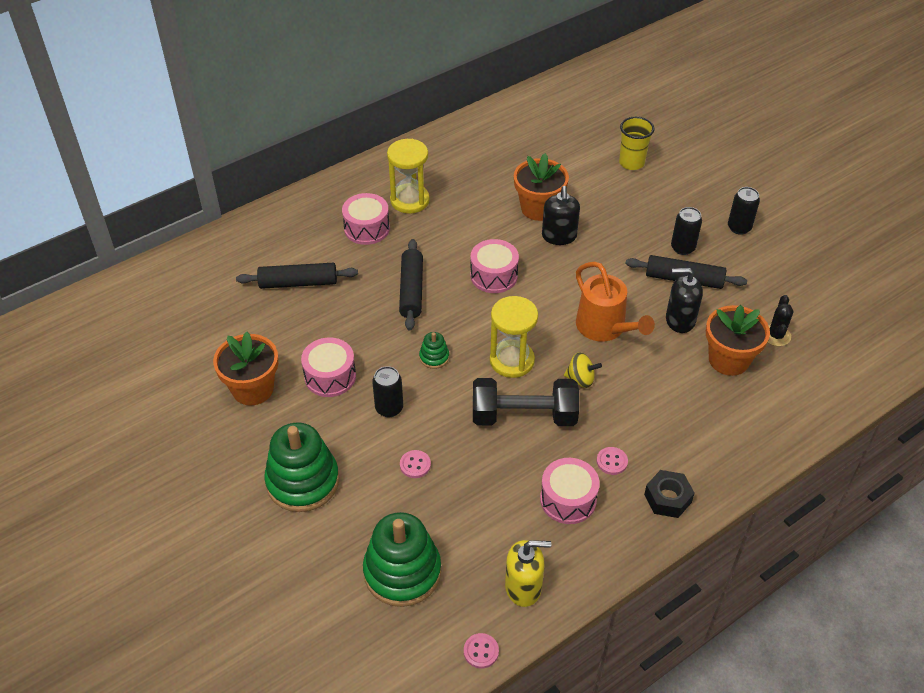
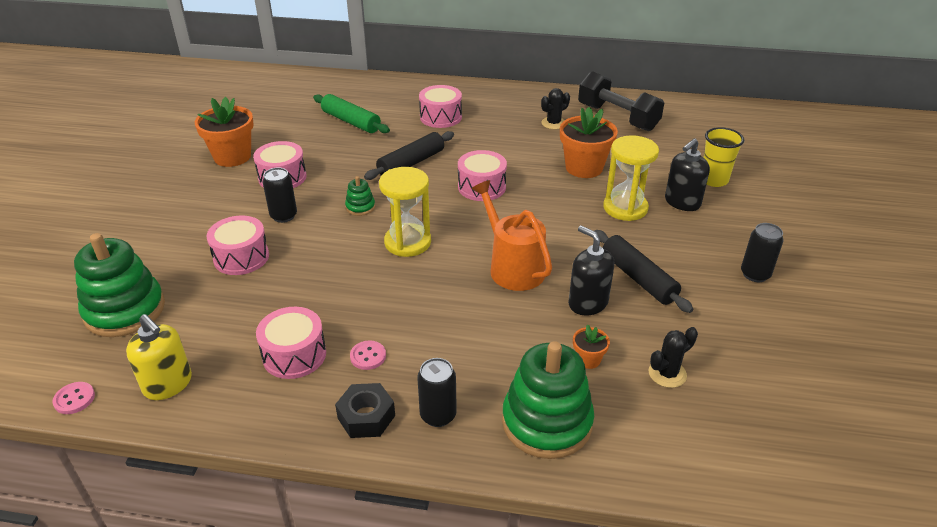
camera: 45 degrees right, 10 degrees down
black rolling pin [236,263,358,289] -> green rolling pin [313,94,390,133]
green stacking toy [264,422,339,512] -> green stacking toy moved to [502,341,594,459]
yellow hourglass [387,139,430,214] -> yellow hourglass moved to [603,135,659,221]
pink button [400,450,431,478] -> pink drum [206,216,269,275]
black dumbbell [473,378,579,426] -> black dumbbell moved to [578,71,664,131]
black soap dispenser [542,186,580,245] -> black soap dispenser moved to [665,138,710,211]
yellow spinning top [564,352,602,388] -> none
orange watering can [576,262,655,342] -> orange watering can turned 135 degrees clockwise [472,180,552,291]
black can [671,207,702,255] -> black can moved to [417,358,457,427]
orange flower pot [706,305,770,376] -> orange flower pot [573,325,610,369], size x0.48
none -> black cactus [541,88,570,129]

